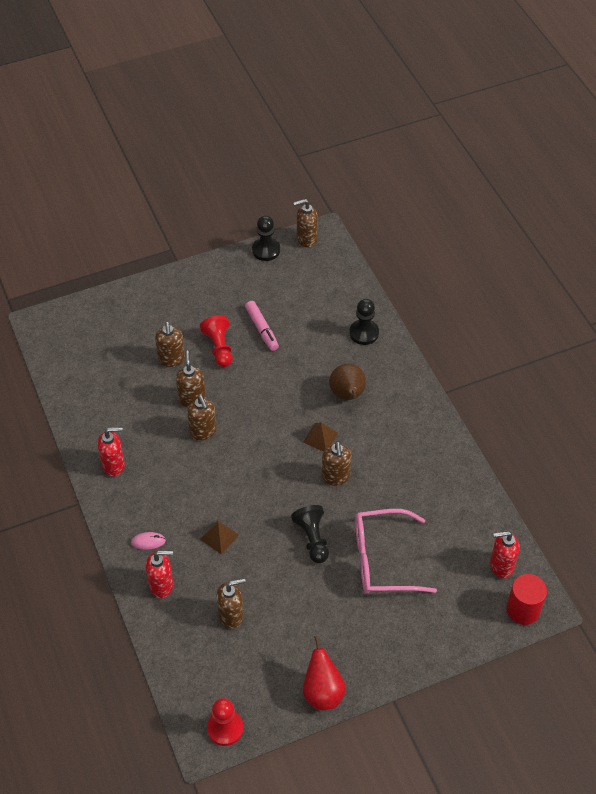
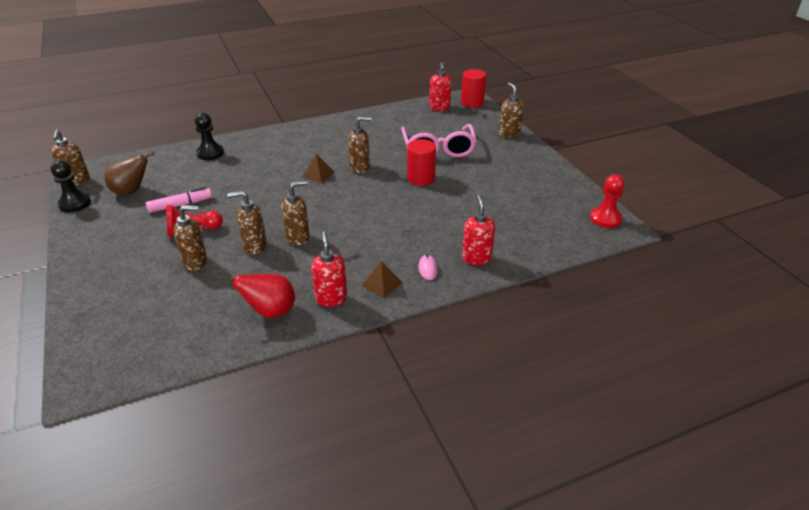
camera: 90 degrees left, 15 degrees down
brown pyramid [200,520,239,554] -> brown pyramid moved to [362,261,403,298]
brown soap dispenser [217,578,246,629] -> brown soap dispenser moved to [499,82,524,138]
black pawn [291,505,329,563] -> red cylinder [407,139,436,186]
red pear [303,636,346,710] -> red pear moved to [221,274,295,318]
brown pear [329,364,366,400] -> brown pear moved to [104,152,154,195]

